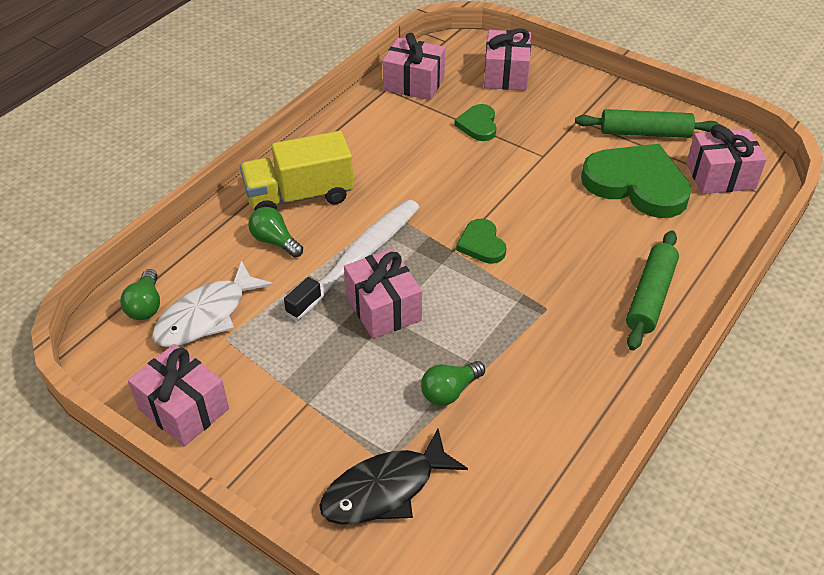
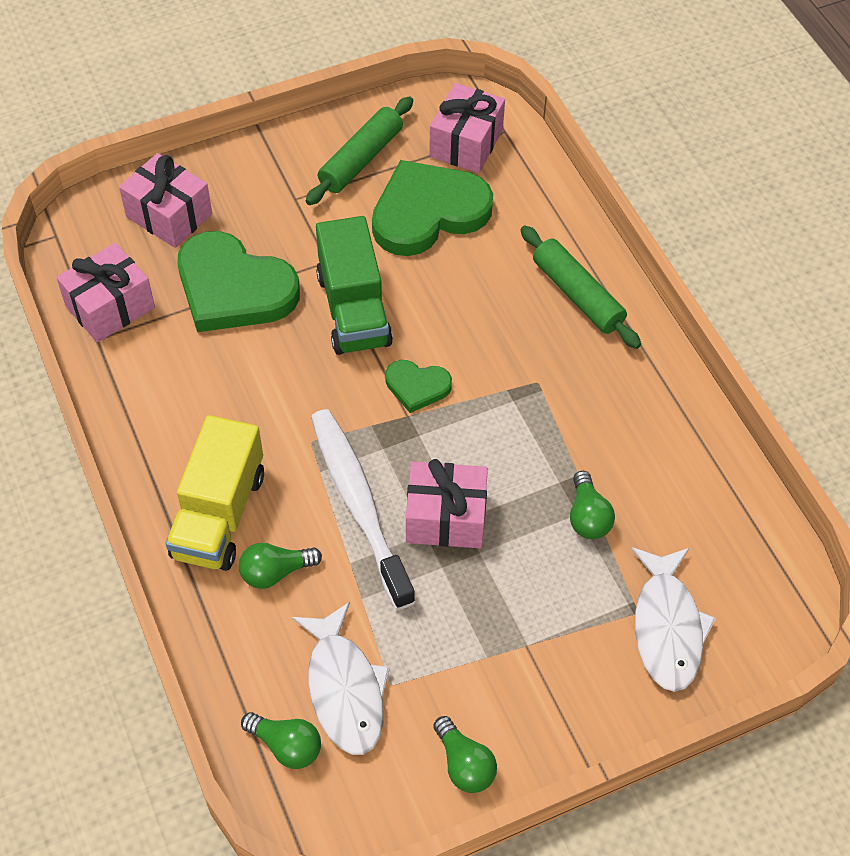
camera: 60 degrees left, 10 degrees up
pink gift [128,344,229,447] -> green light bulb [433,716,497,793]
black fish [319,429,468,525] -> white fish [632,547,716,692]
green heart [454,104,497,141] -> green heart [178,231,300,332], size x2.03
none -> green truck [316,216,393,355]

